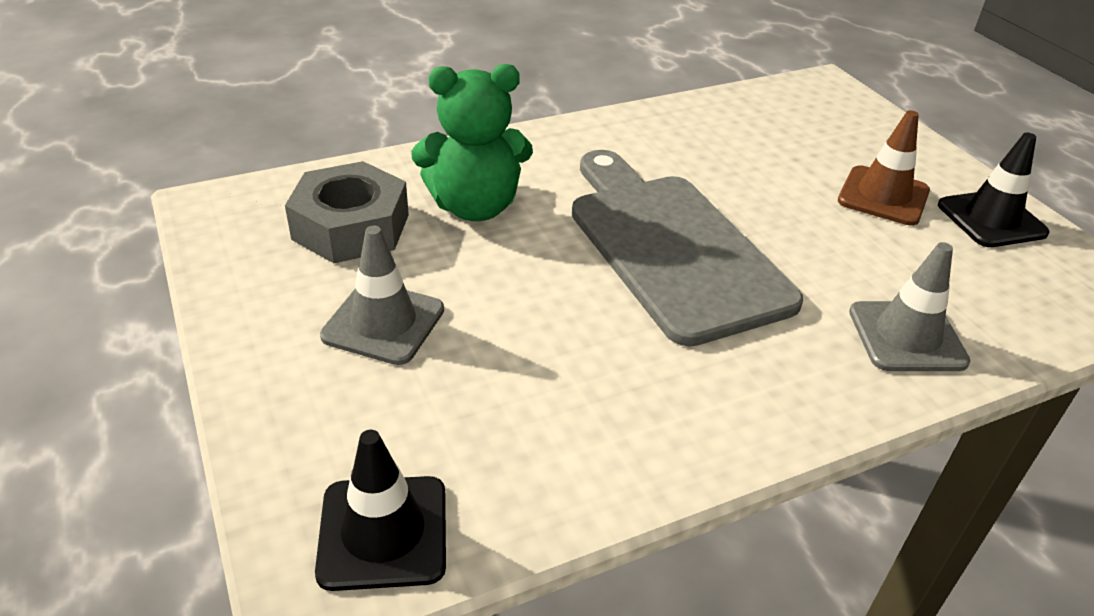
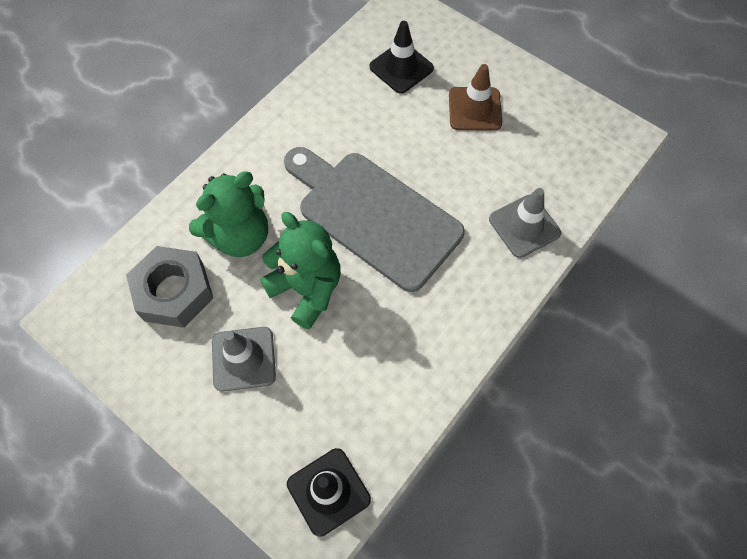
camera: 25 degrees left, 25 degrees up
black traffic cone [938,133,1050,247] -> black traffic cone moved to [369,21,434,94]
none -> green teddy bear [260,212,341,330]

